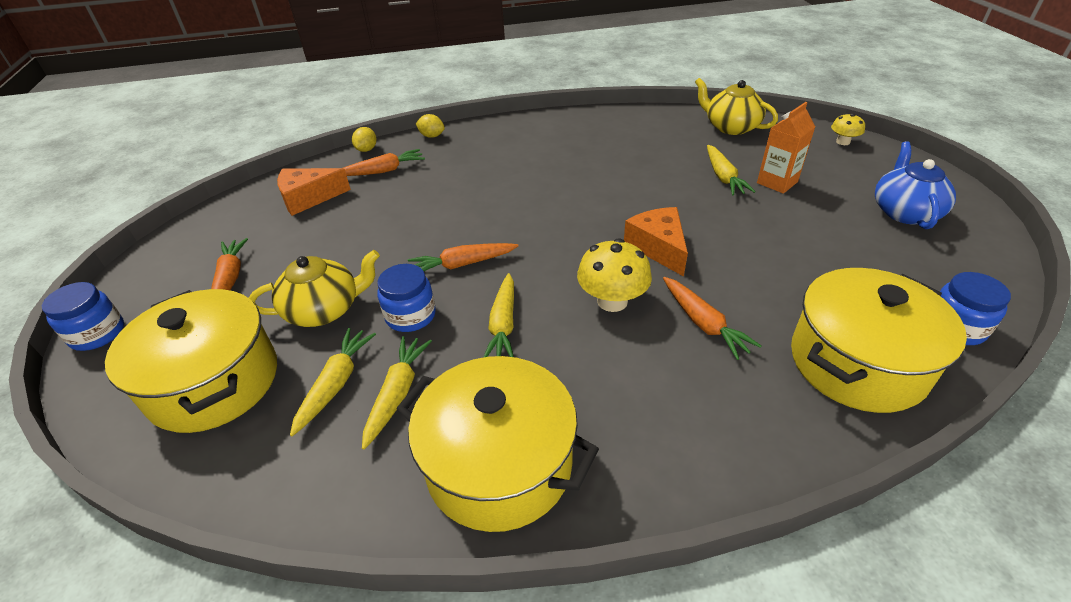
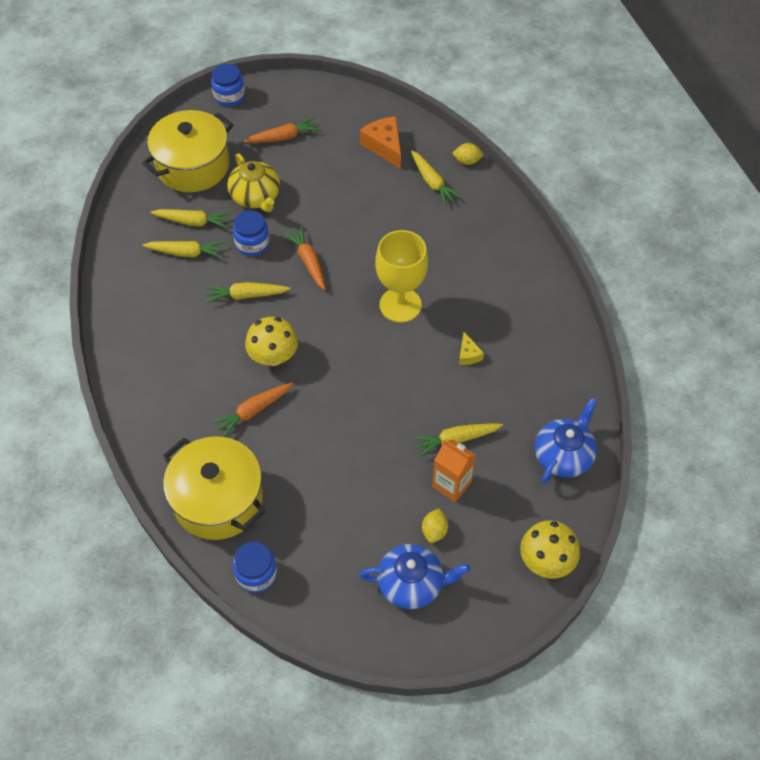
camera: 80 degrees right, 15 degrees up
orange carrot [343,149,425,176] -> yellow carrot [411,151,461,206]
yellow pot [397,356,599,532] -> none
yellow lemon [416,114,445,138] -> yellow lemon moved to [422,509,448,543]
orange cheese [624,207,688,277] -> none
yellow teapot [695,78,778,135] -> blue teapot [535,398,597,484]
yellow mushroom [831,113,865,145] -> yellow mushroom [520,520,580,578], size x1.71
none -> yellow goblet [375,230,428,323]
none -> yellow cheese [459,332,484,365]

